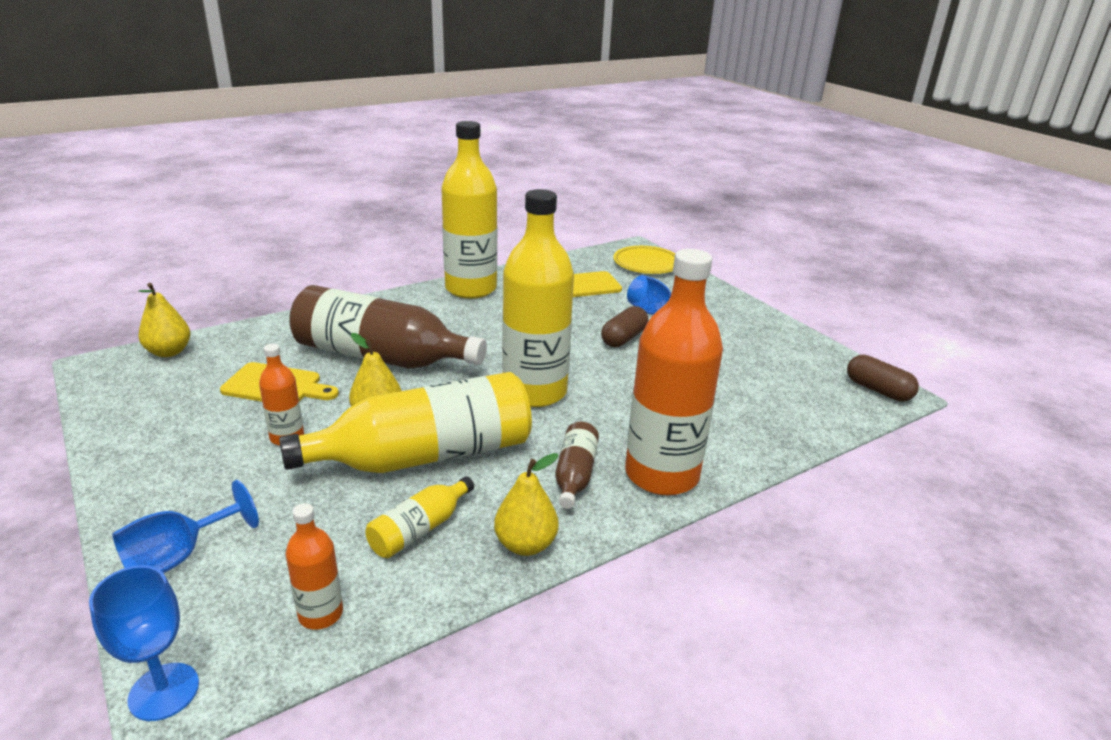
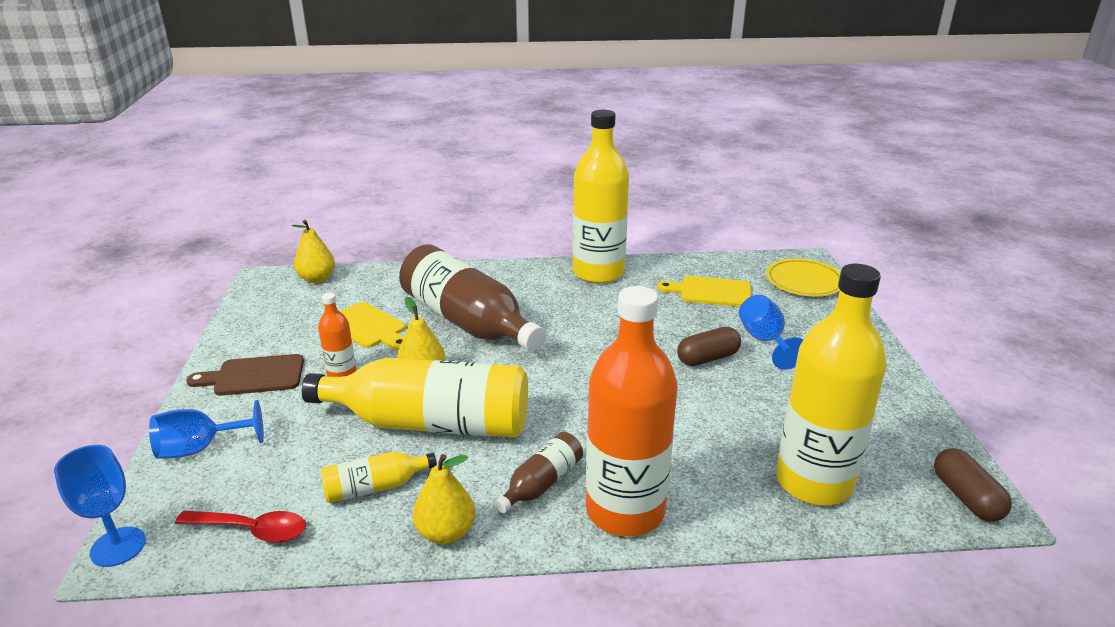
camera: 30 degrees right, 0 degrees up
orange bottle [285,503,343,630] -> red spoon [175,511,306,543]
yellow bottle [502,189,574,407] -> yellow bottle moved to [776,264,887,505]
none -> brown cutting board [186,354,304,396]

